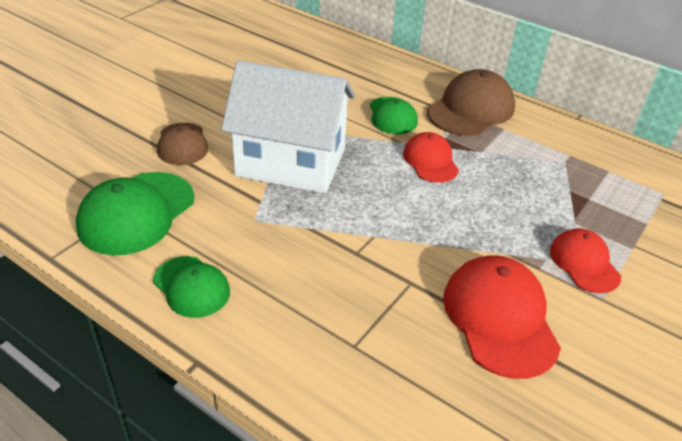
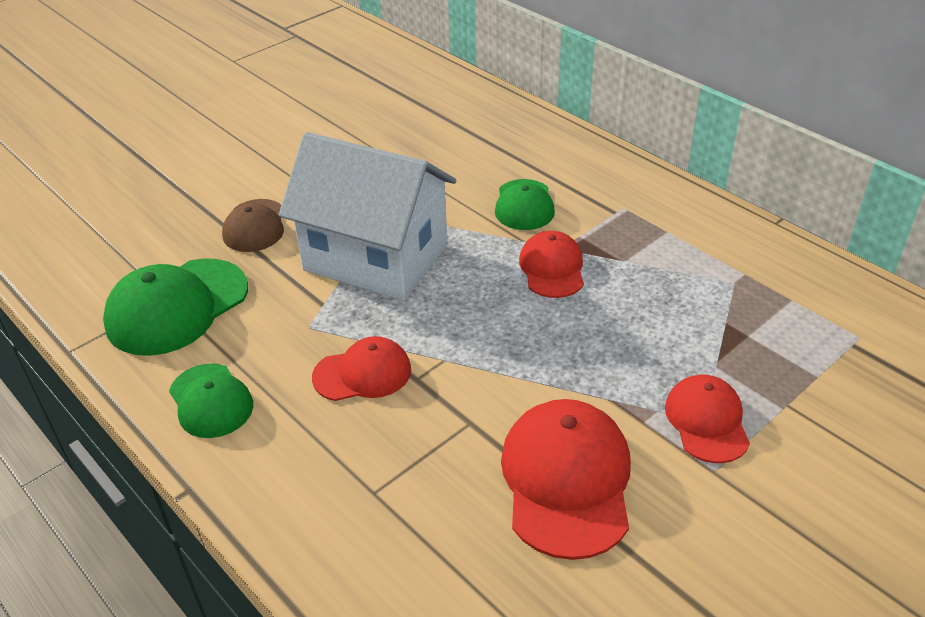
camera: 15 degrees right, 0 degrees up
brown cap [427,69,515,136] -> none
none -> red cap [312,336,411,401]

